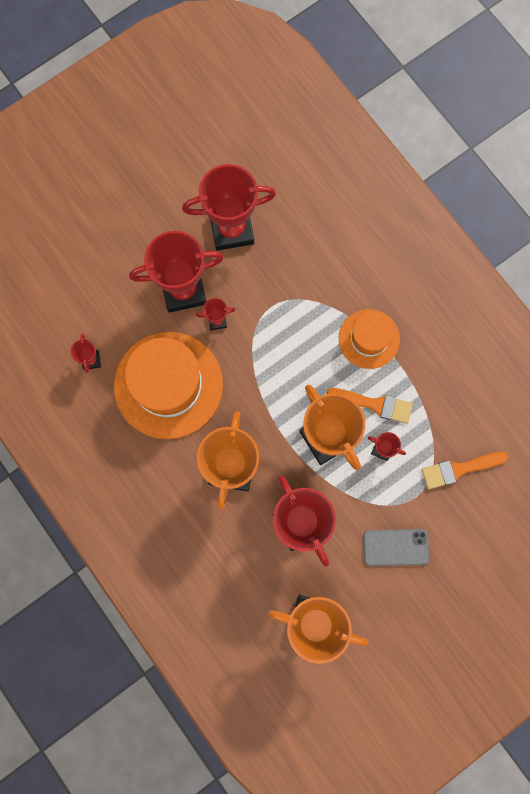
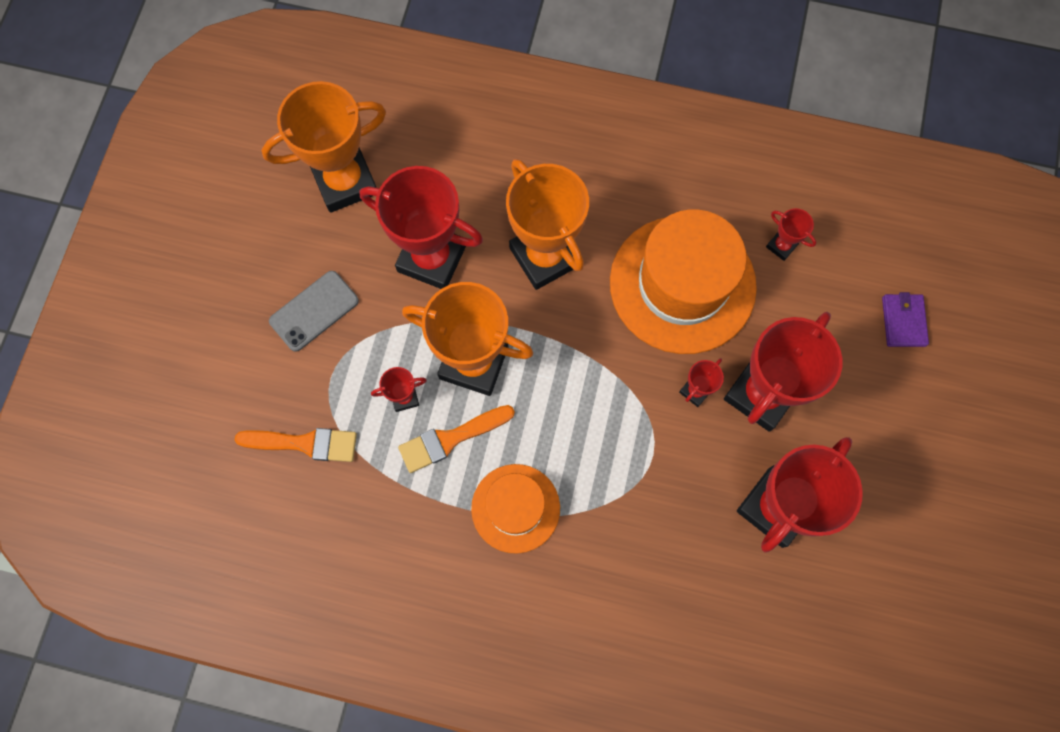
camera: 140 degrees right, 5 degrees down
orange brush [422,452,508,489] -> orange brush turned 60 degrees clockwise [235,428,357,462]
none -> purple wallet [882,292,929,347]

